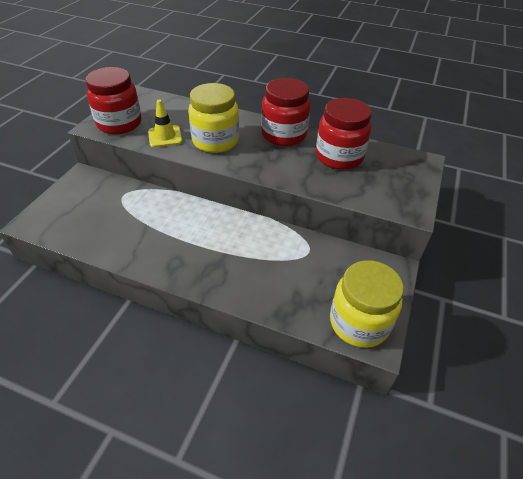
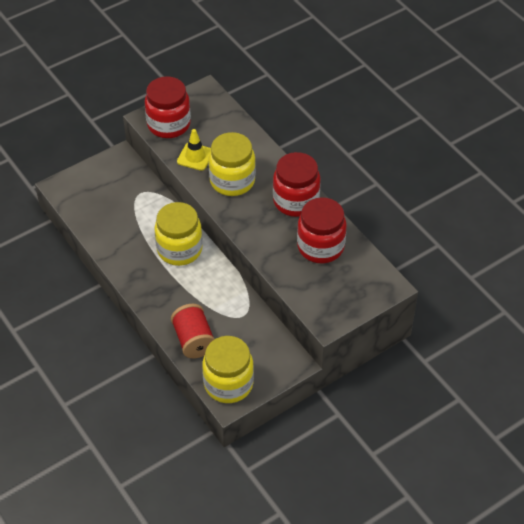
camera: 35 degrees right, 5 degrees up
none -> yellow jar [155,202,203,266]
none -> red spool [171,304,215,358]

